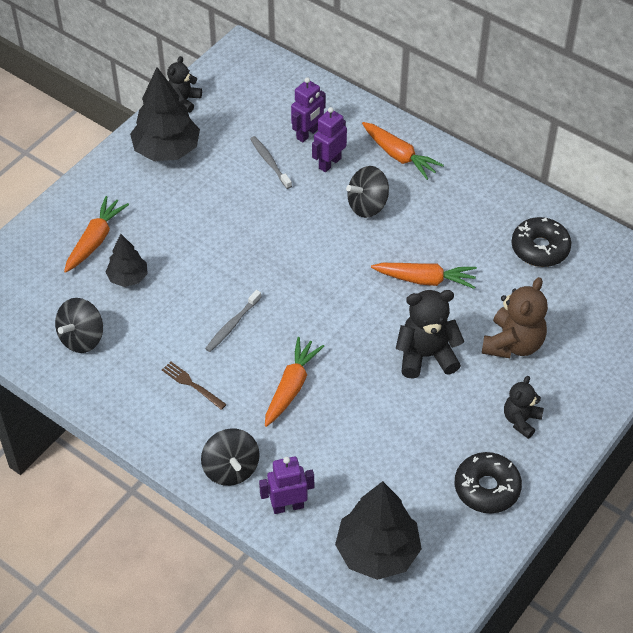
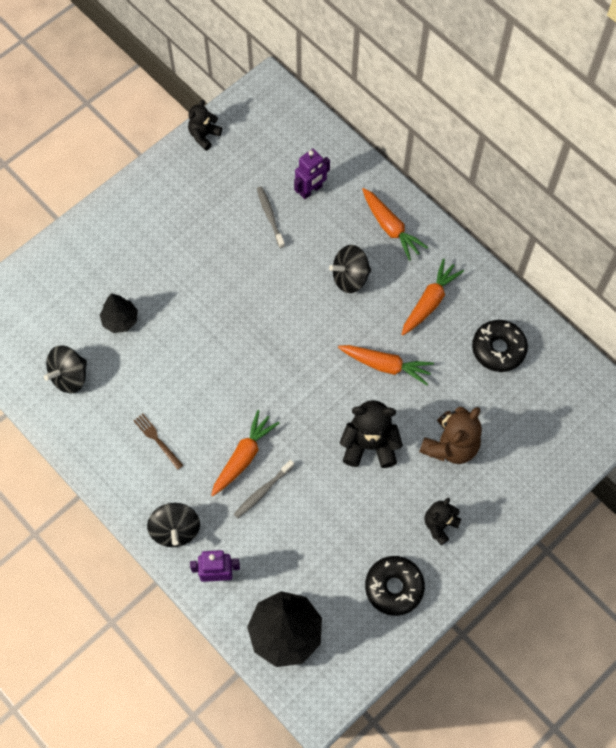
camera: 10 degrees right, 15 degrees up
orange carrot [64,196,129,273] -> orange carrot moved to [401,258,464,335]
black tree [130,67,200,161] -> none
grey toothbrush [205,290,261,352] -> grey toothbrush moved to [234,460,294,518]
purple robot [312,107,347,172] -> none

